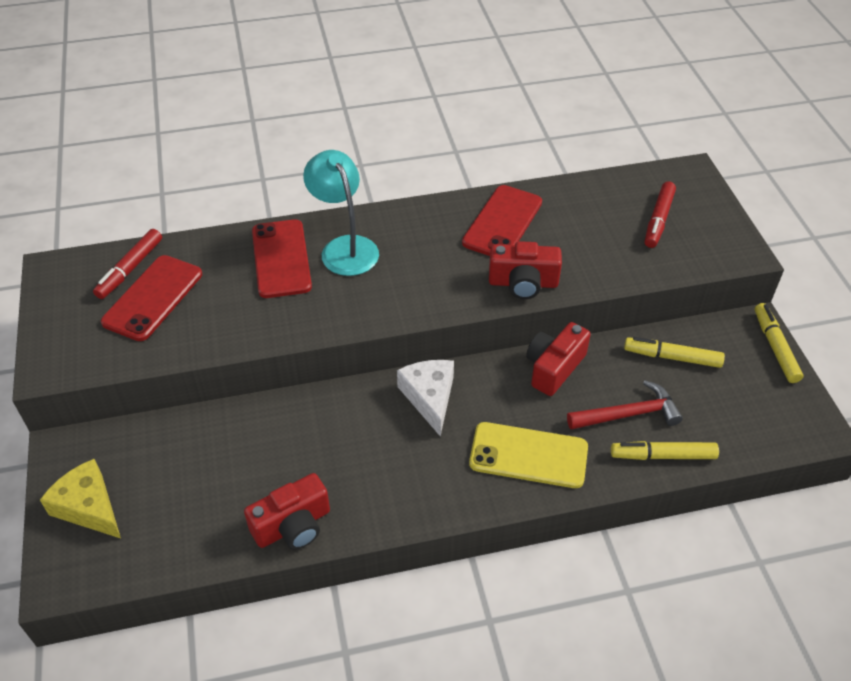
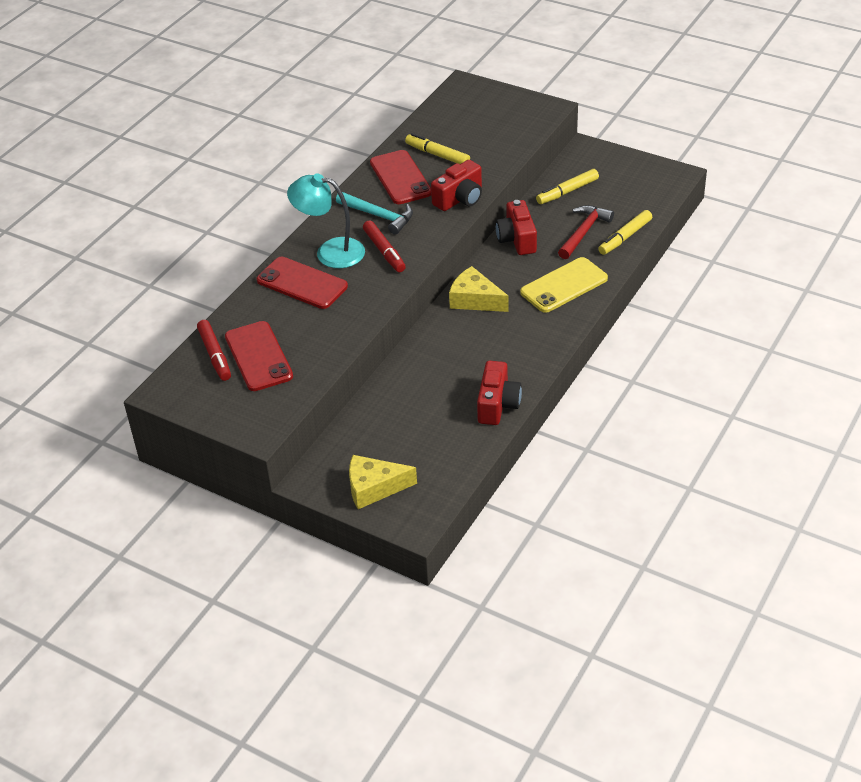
camera: 45 degrees left, 5 degrees down
white cheese [397,360,454,437] -> yellow cheese [449,266,508,312]
red marker [645,181,676,248] -> red marker moved to [363,220,406,272]
yellow marker [755,303,803,383] -> yellow marker moved to [405,133,470,164]
none -> turquoise hammer [336,192,413,235]

